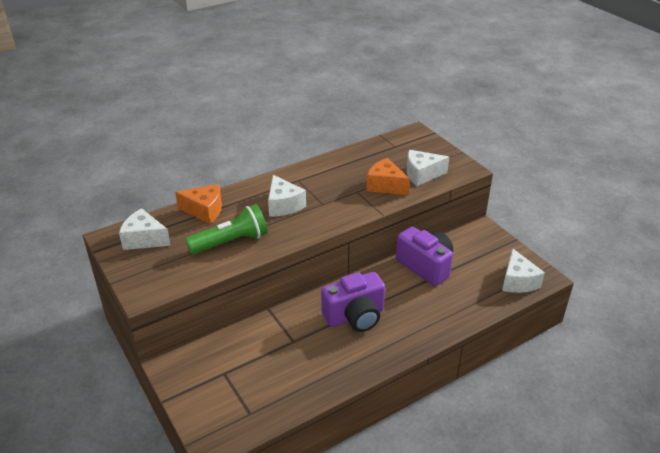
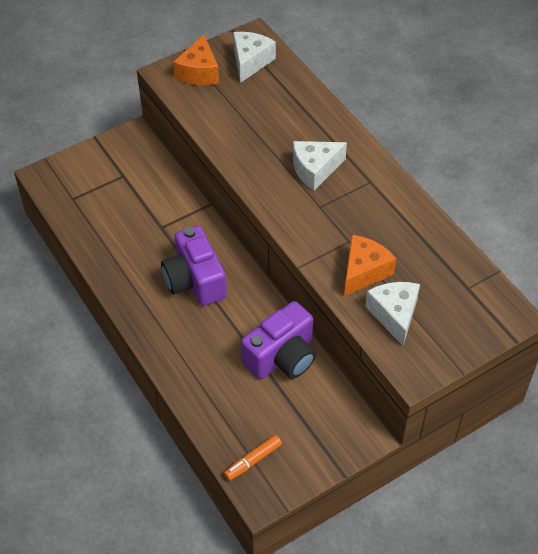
camera: 90 degrees right, 15 degrees up
orange cheese [175,184,222,224] -> orange cheese moved to [173,34,219,85]
green flashlight [185,204,267,255] -> none
white cheese [502,249,545,293] -> orange marker [224,435,282,481]

